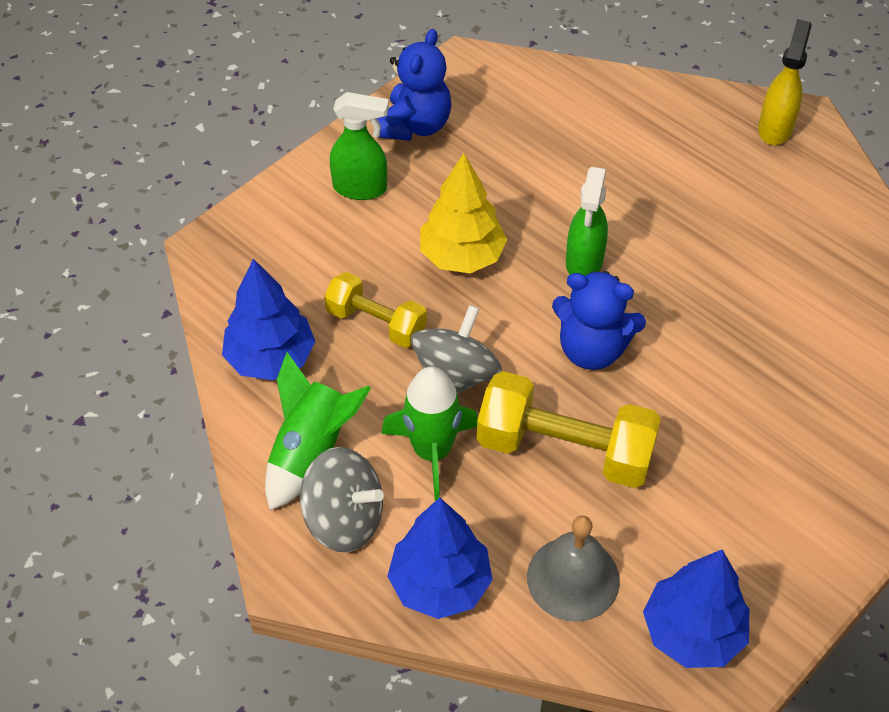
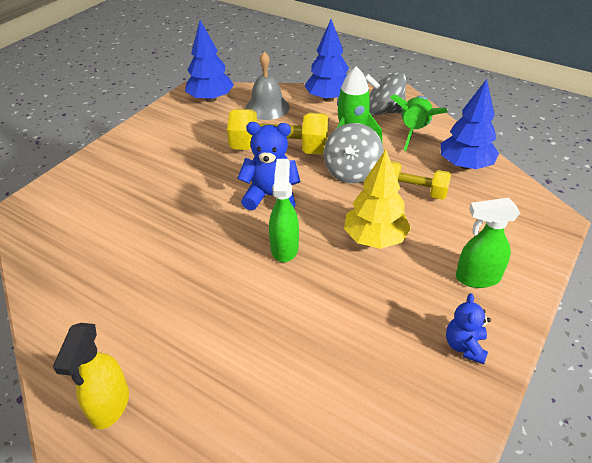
camera: 170 degrees right, 10 degrees down
blue teddy bear [377,29,451,141] -> blue teddy bear [446,294,491,364], size x0.61

